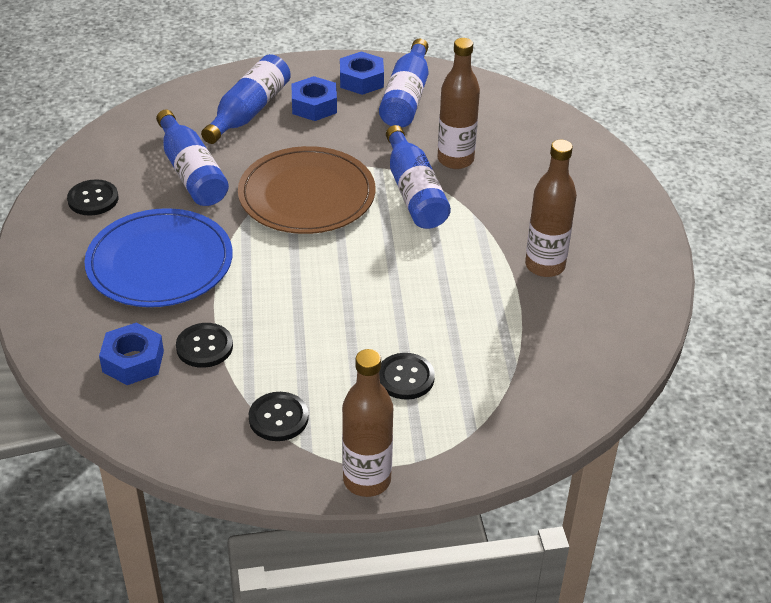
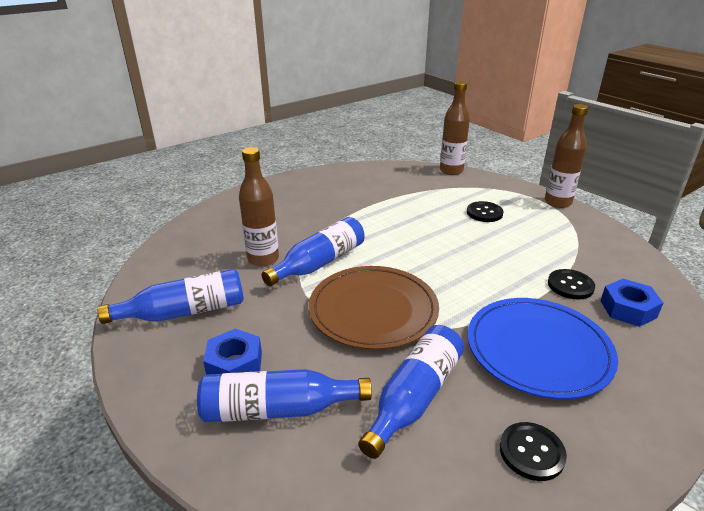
camera: 120 degrees left, 10 degrees down
black button [249,392,309,441] -> none
blue nut [340,52,384,95] -> none
brown bottle [525,140,577,277] -> brown bottle moved to [440,81,470,175]

